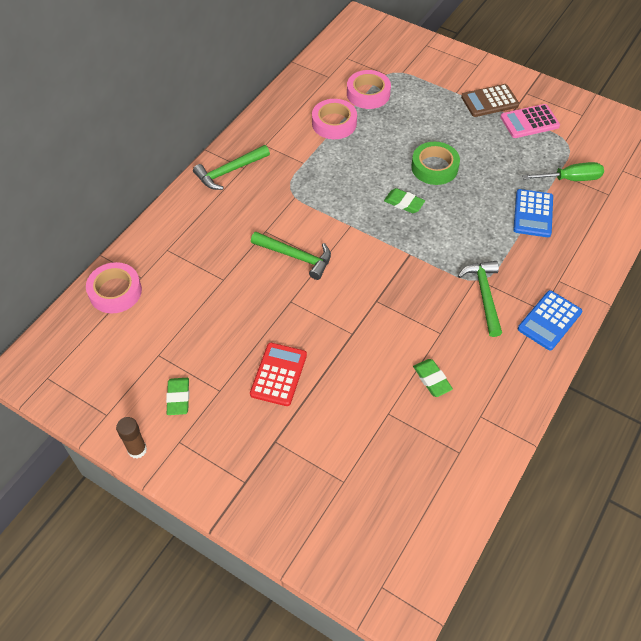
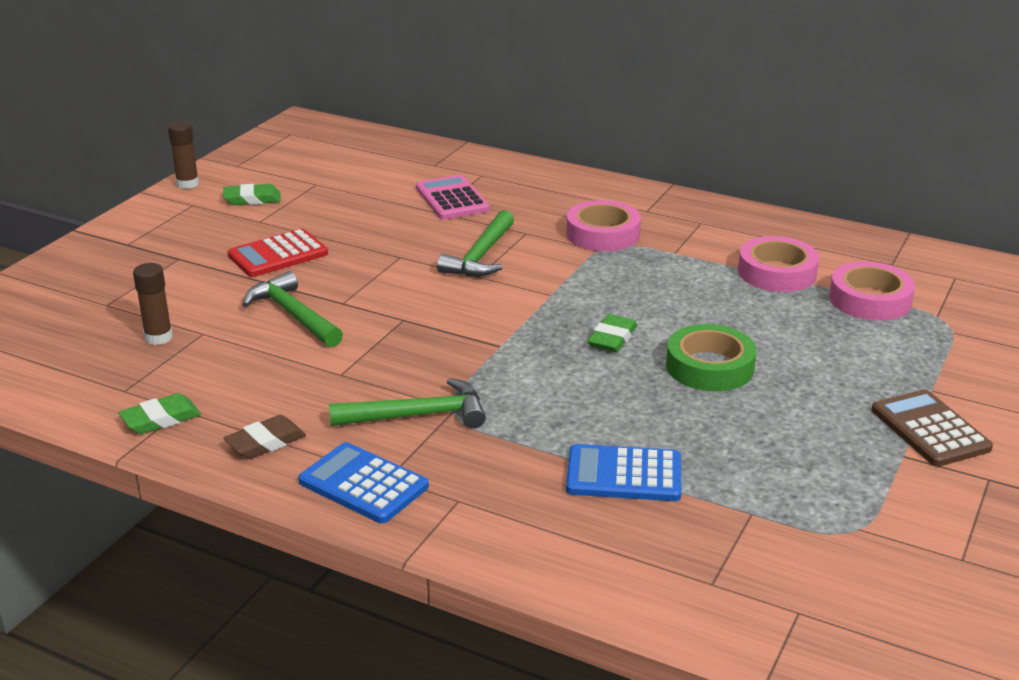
camera: 85 degrees right, 25 degrees down
pink tape [86,262,142,313] -> pink tape moved to [566,200,641,251]
green hammer [193,145,270,190] -> green hammer moved to [242,271,343,347]
red calculator [250,343,307,406] -> red calculator turned 135 degrees clockwise [228,229,328,277]
green eraser [413,359,453,397] -> green eraser moved to [119,393,201,434]
pink calculator [500,104,560,138] -> pink calculator moved to [416,175,490,219]
green screwdriver [522,162,604,181] -> none
none -> brown glue stick [133,263,173,345]
none -> brown eraser [224,415,306,459]

